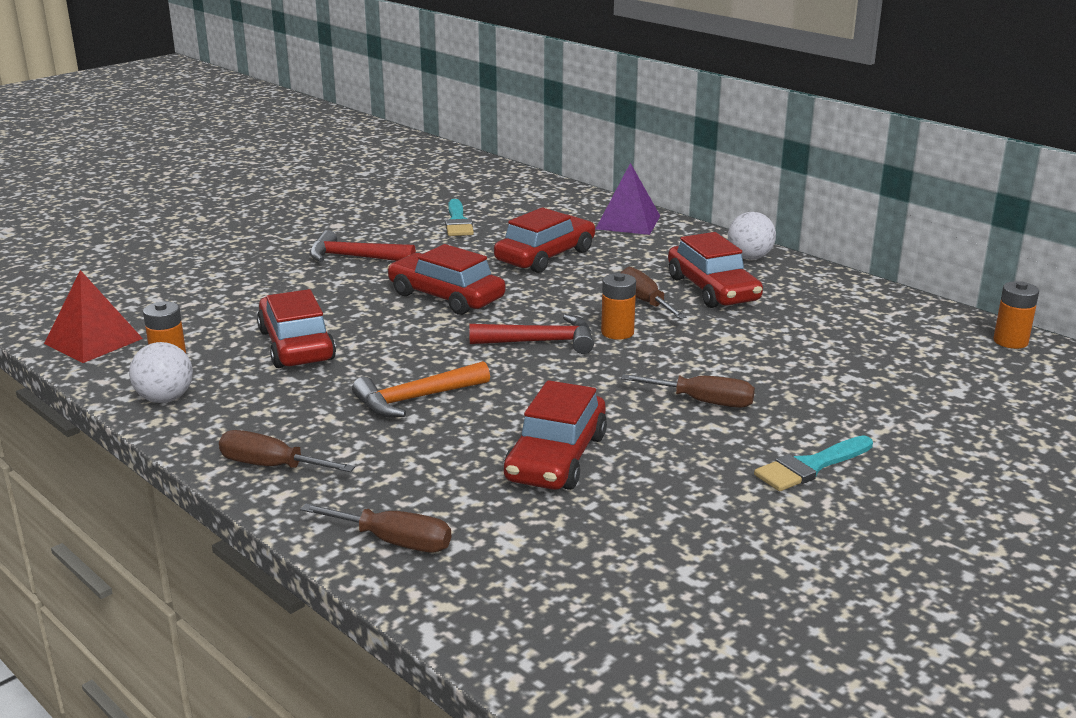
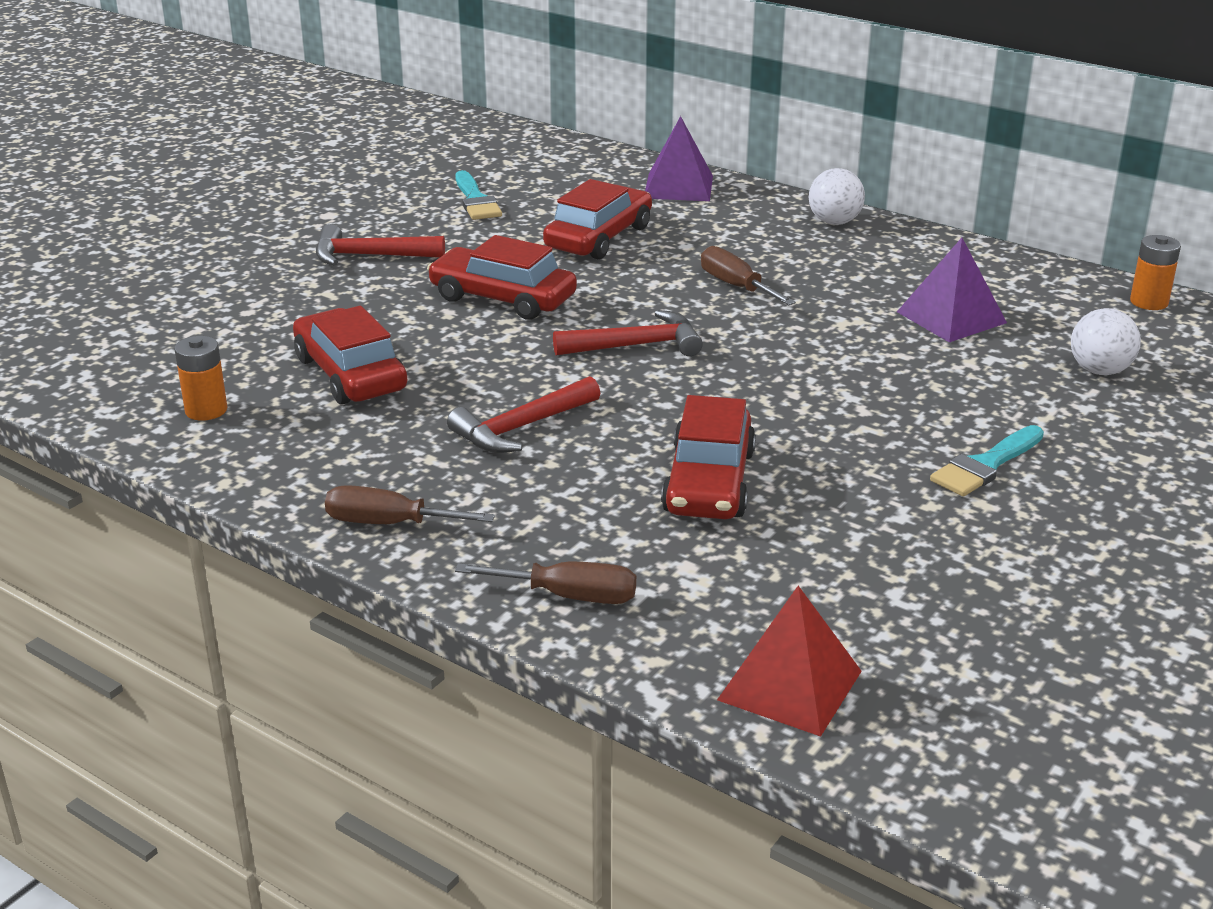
camera: 10 degrees left, 5 degrees up
red pyramid [44,270,143,363] -> red pyramid moved to [717,586,862,737]
white ball [129,342,193,403] -> white ball moved to [1071,308,1141,375]
orange hammer [352,361,490,417] -> red hammer [447,376,600,453]
orange battery [601,273,636,340] -> none
brown screwdriver [621,374,755,408] -> none
red car [668,232,763,308] -> none
none -> purple pyramid [897,238,1007,342]

